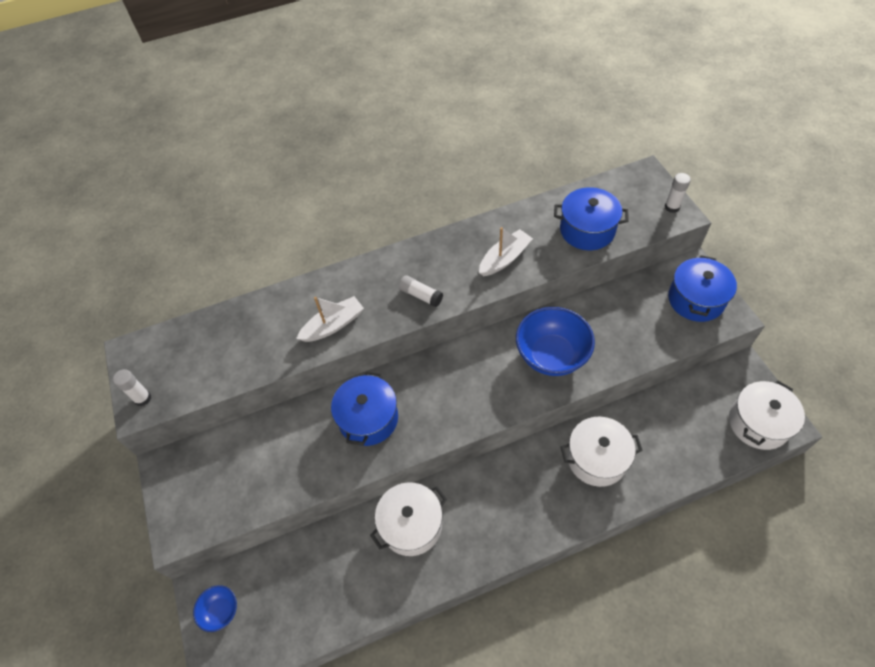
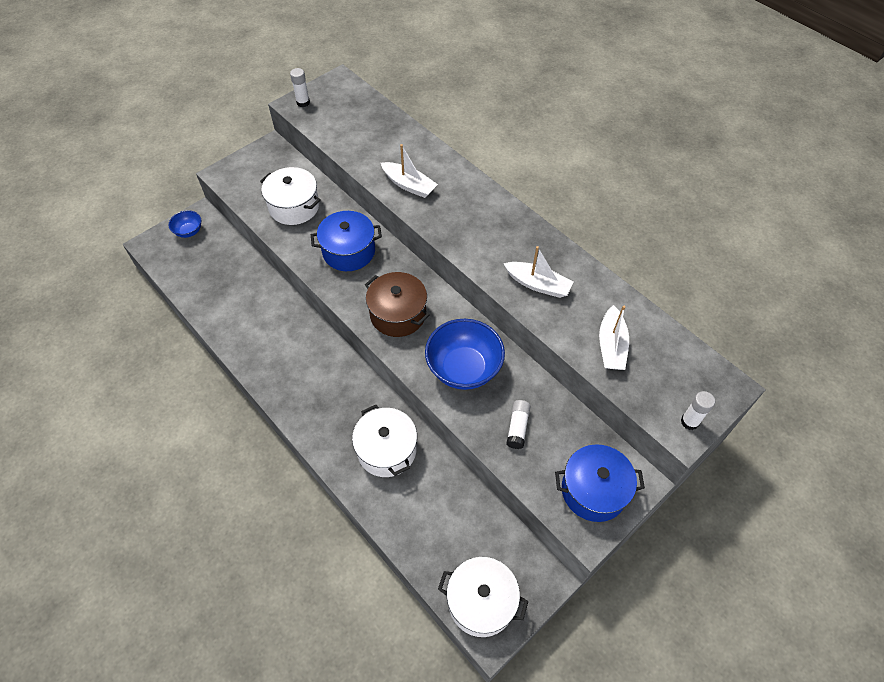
camera: 65 degrees right, 0 degrees up
white pot [370,482,447,556] -> white pot moved to [260,167,321,225]
white glue stick [399,275,443,307] -> white glue stick moved to [506,400,531,449]
blue pot [554,187,629,250] -> white boat [599,305,629,370]
none -> brown pot [365,272,430,337]

